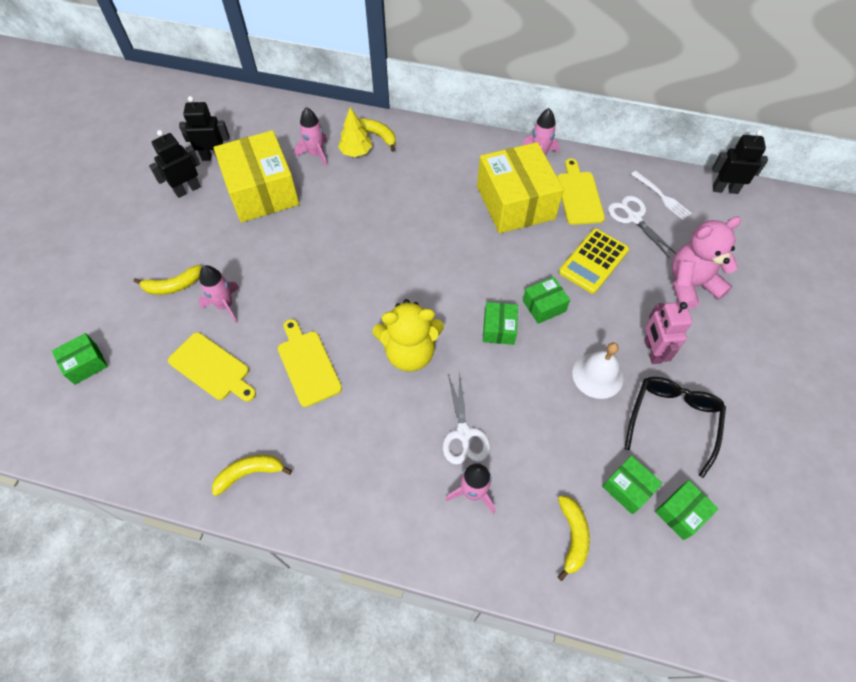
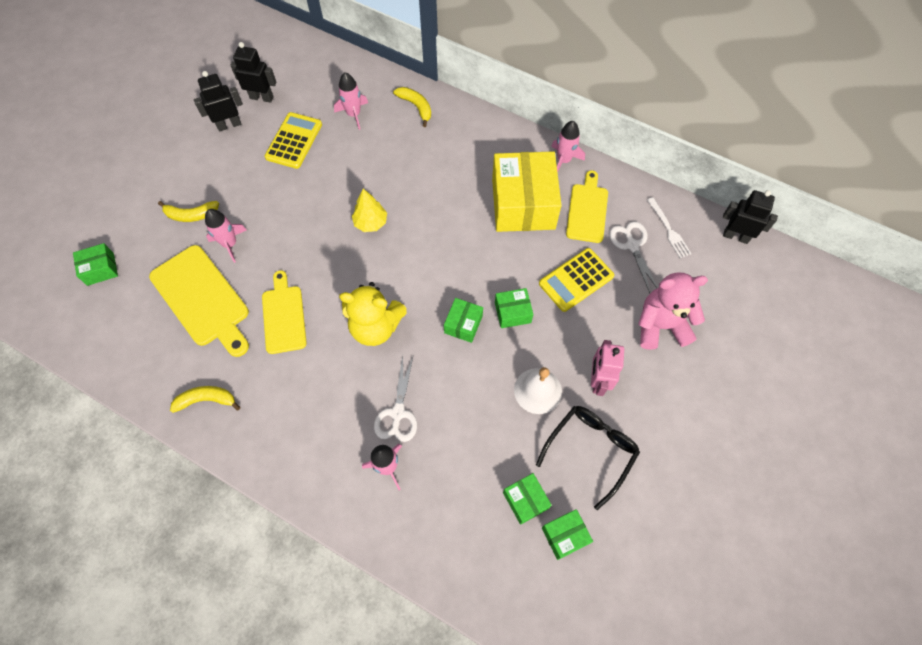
camera: 15 degrees right, 5 degrees up
yellow cutting board [168,332,256,402] -> yellow cutting board [149,245,249,357], size x1.52
yellow box [213,130,299,222] -> yellow calculator [265,112,322,169]
yellow tree [338,107,372,157] -> yellow tree moved to [352,189,387,232]
yellow banana [557,495,590,581] -> none

